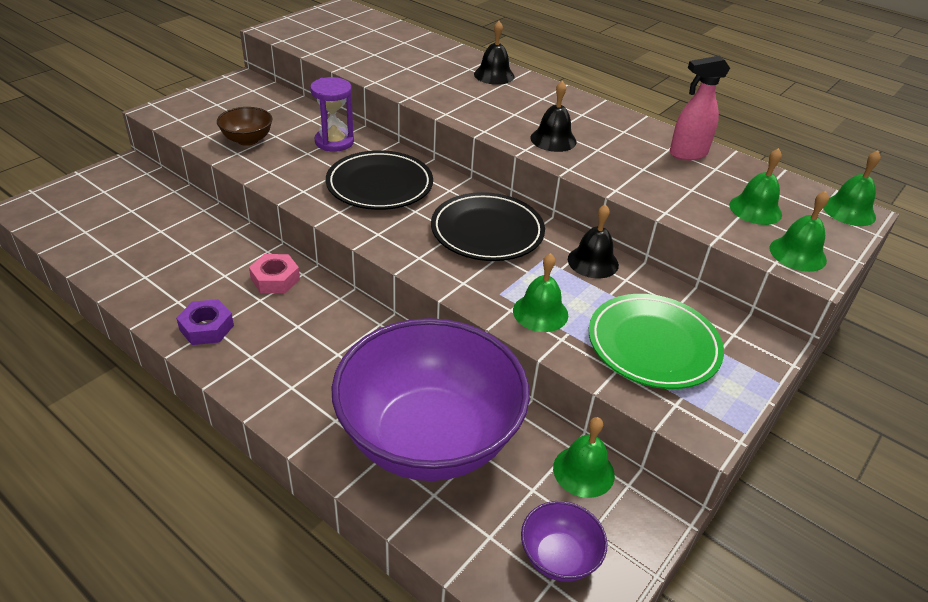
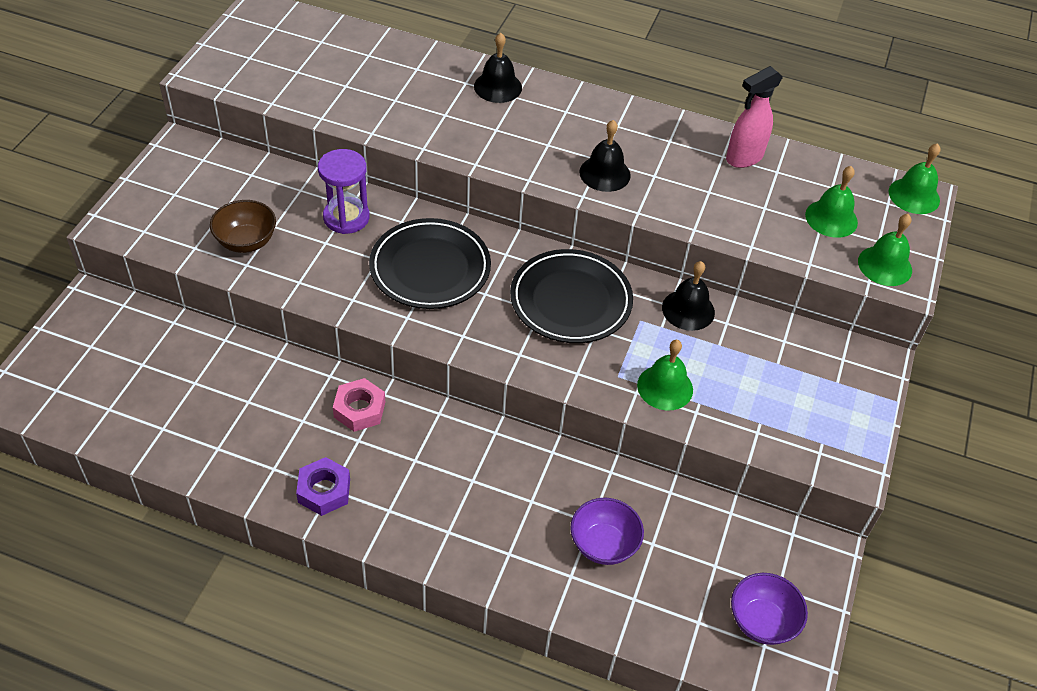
camera: 20 degrees left, 10 degrees up
purple bowl [331,318,530,481] -> purple bowl [570,498,644,565], size x0.40
green bell [553,417,615,498] -> none
green plate [589,294,724,389] -> none

